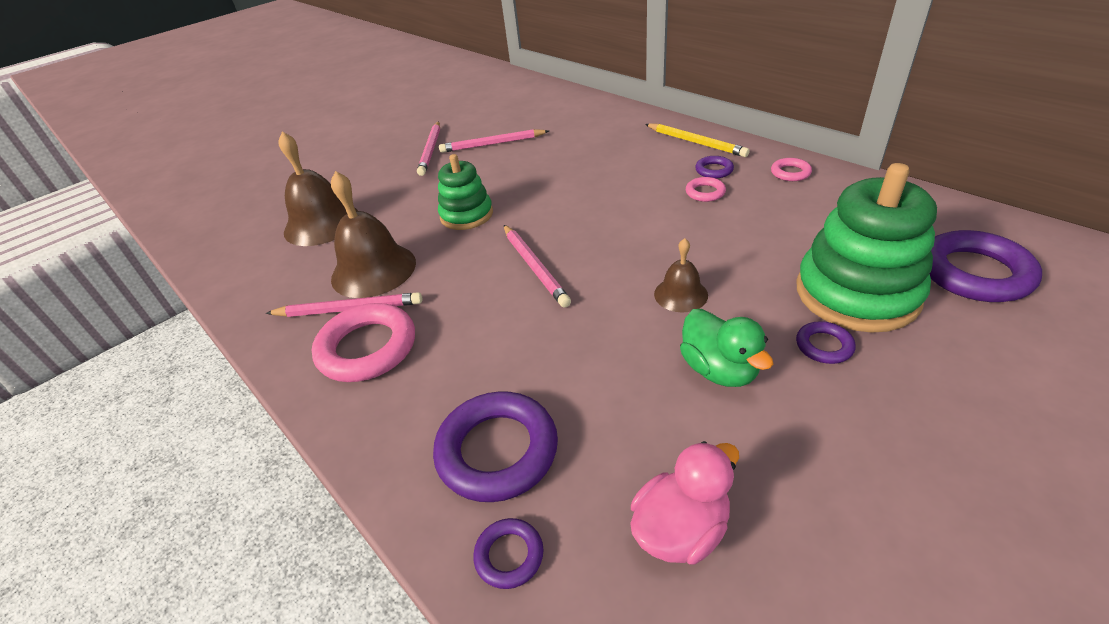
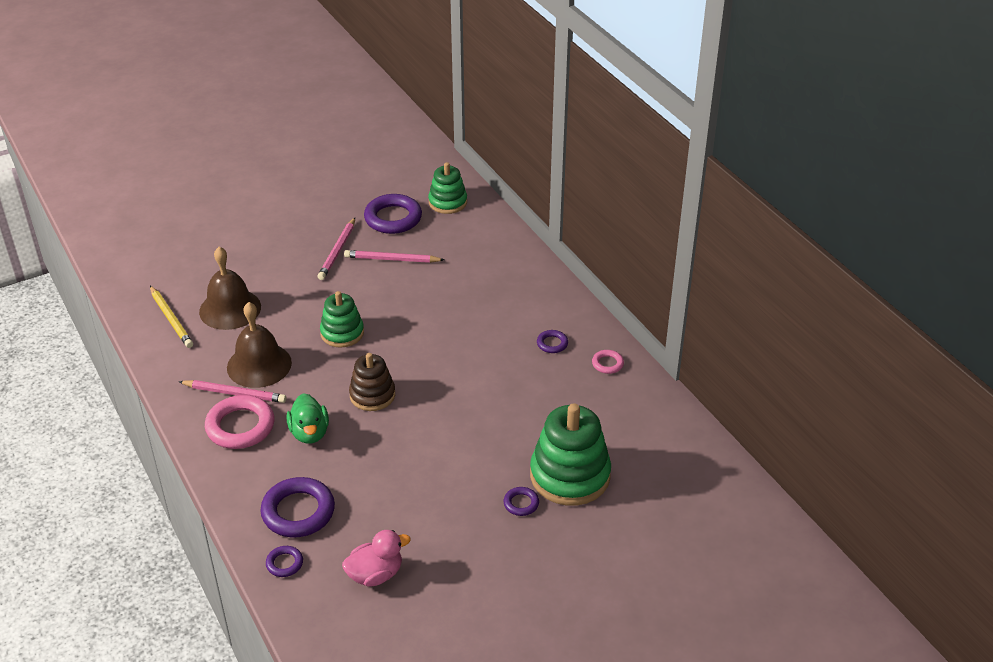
camera: 10 degrees right, 0 degrees up
pink pencil [504,225,571,308] -> brown stacking toy [349,353,395,411]
yellow pencil [645,123,750,157] -> yellow pencil moved to [150,286,193,348]
brown bell [654,238,708,313] -> none
green duck [680,309,773,387] -> green duck moved to [286,393,329,444]
pink ring [686,177,726,202] -> none
purple ring [930,230,1042,302] -> purple ring moved to [364,194,422,234]
none -> green stacking toy [428,162,467,214]

